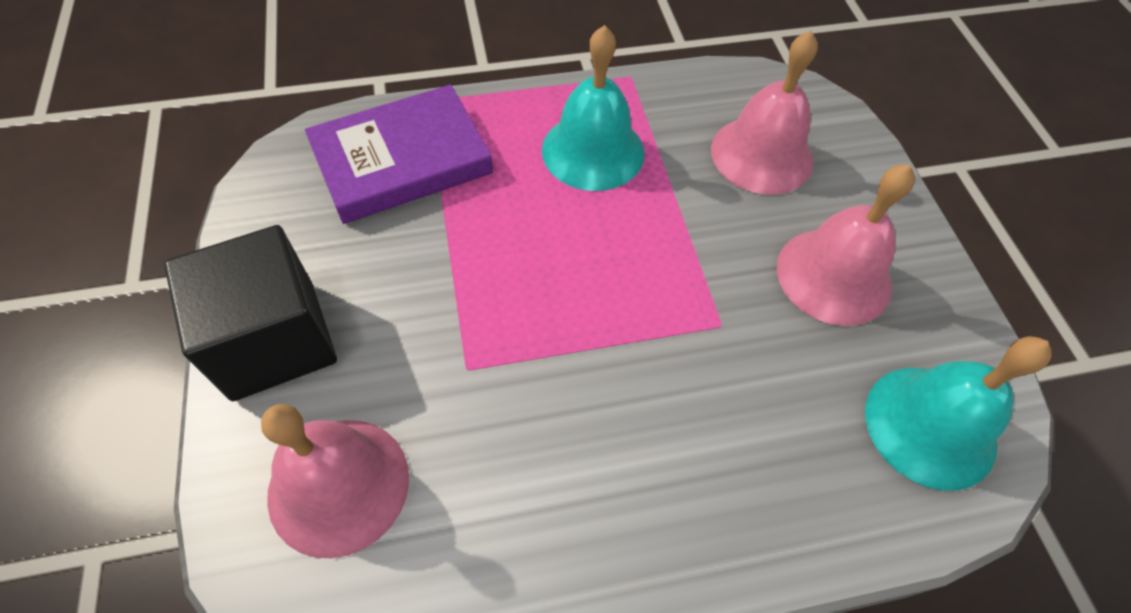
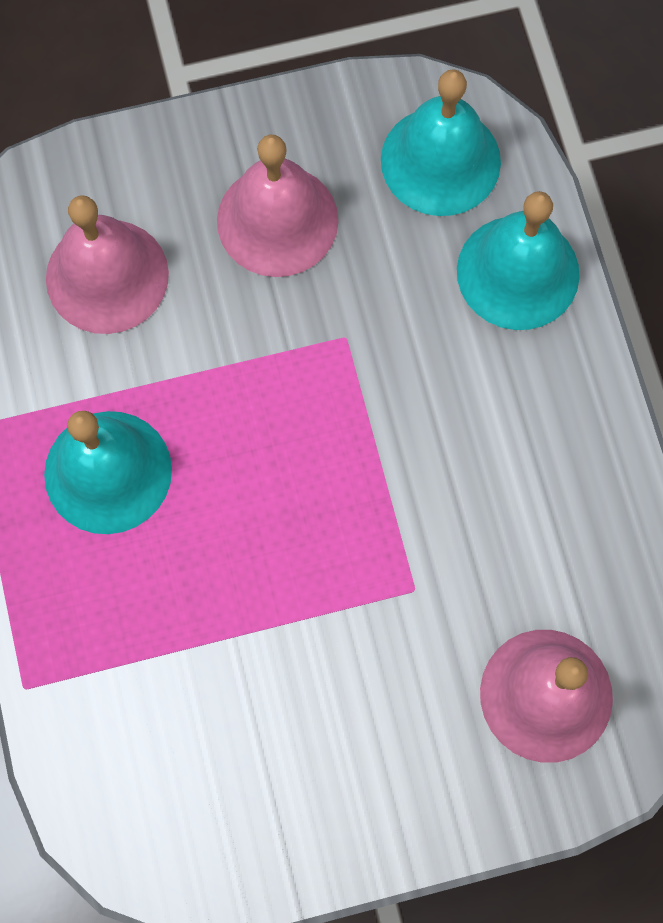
camera: 90 degrees left, 15 degrees up
black cube [164,225,337,401] -> none
purple book [305,85,493,224] -> none
none -> turquoise bell [457,191,580,330]

